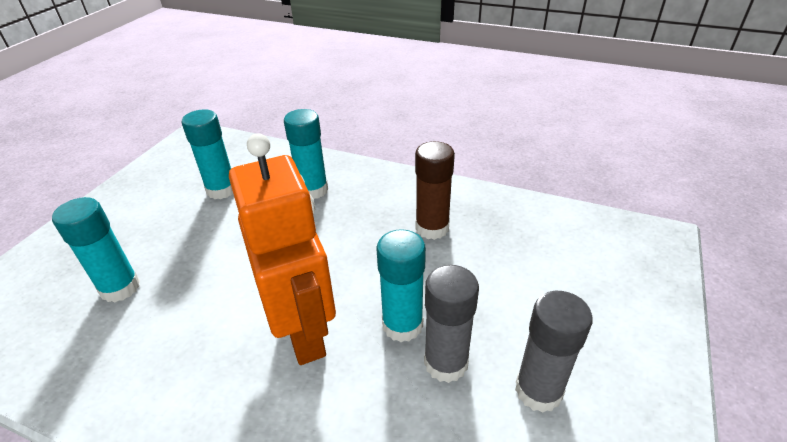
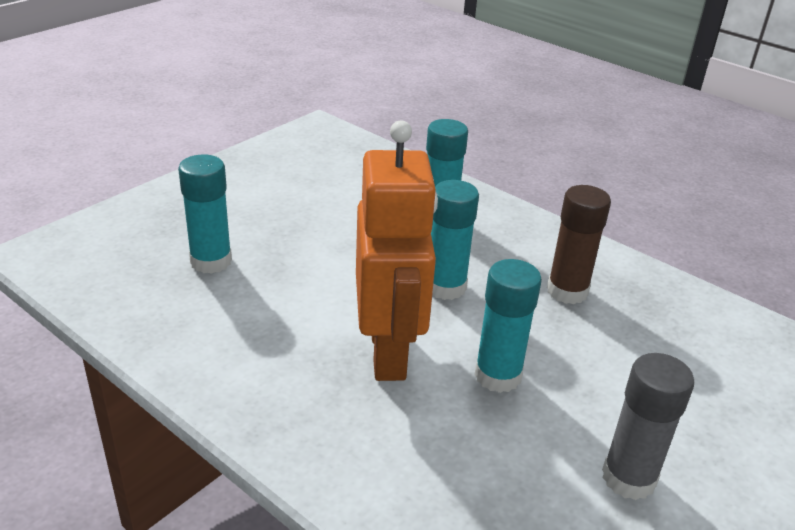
camera: 15 degrees right, 5 degrees down
turquoise glue stick [181,109,233,199] -> turquoise glue stick moved to [431,180,479,300]
grey glue stick [424,265,479,383] -> none

